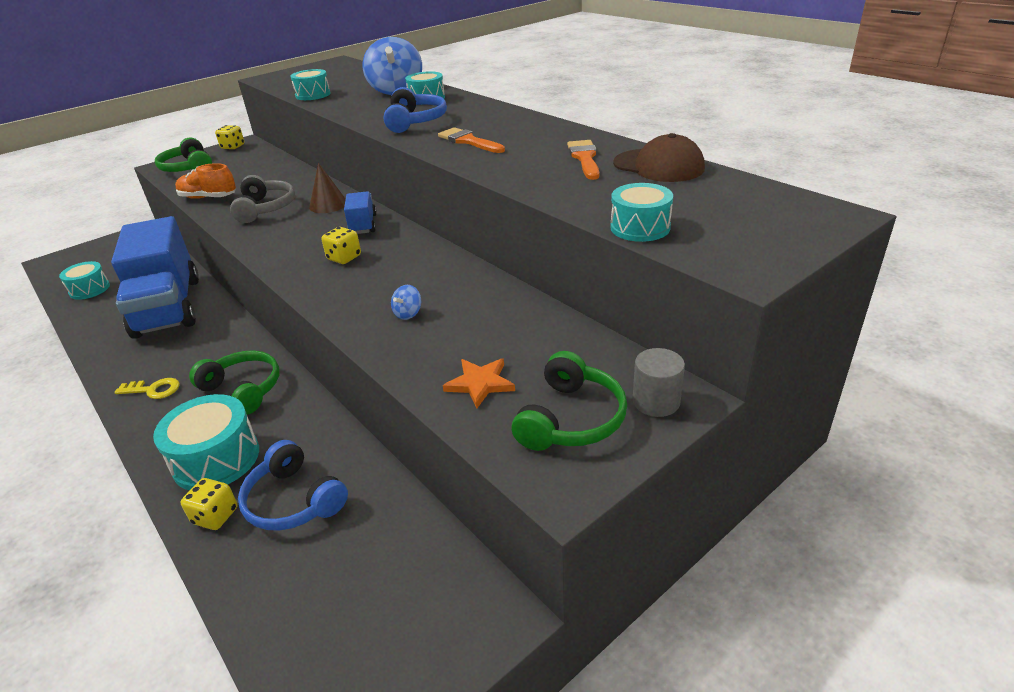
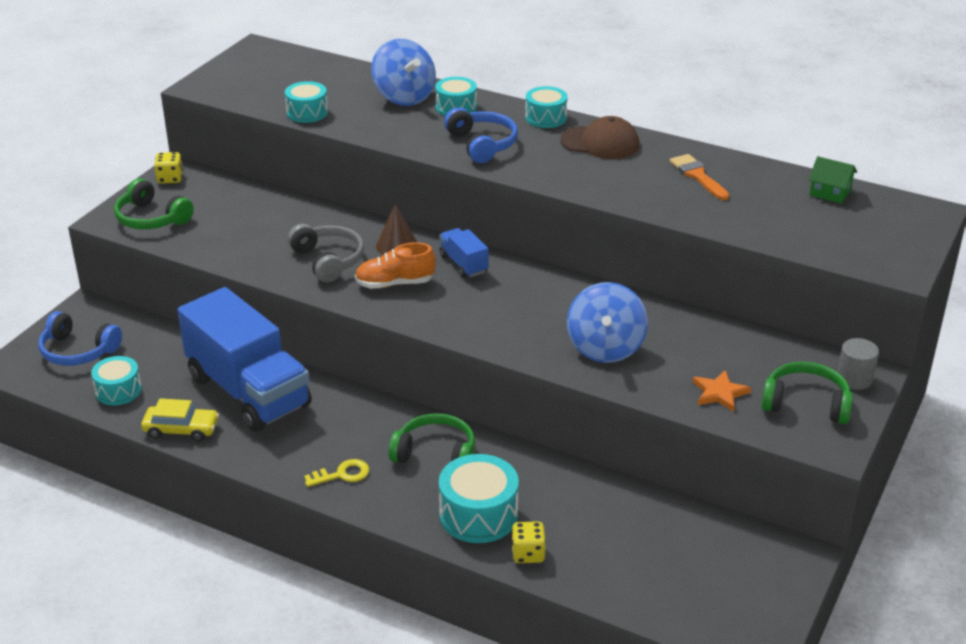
camera: 25 degrees left, 0 degrees up
orange shoe [175,163,236,199] -> orange shoe moved to [355,242,436,289]
blue headphones [238,440,348,531] -> blue headphones moved to [38,311,122,366]
yellow dice [321,227,361,264] -> none
blue spinning top [391,285,421,320] -> blue spinning top [567,282,648,363], size x2.48
orange brush [438,127,505,153] -> none
green headphones [512,351,627,451] -> green headphones turned 75 degrees counterclockwise [761,362,853,424]
turquoise drum [610,183,673,242] -> turquoise drum moved to [525,86,568,128]
brown cap [613,133,705,182] -> brown cap moved to [560,116,639,159]
none -> yellow car [141,398,219,442]
none -> green house [809,156,857,204]

